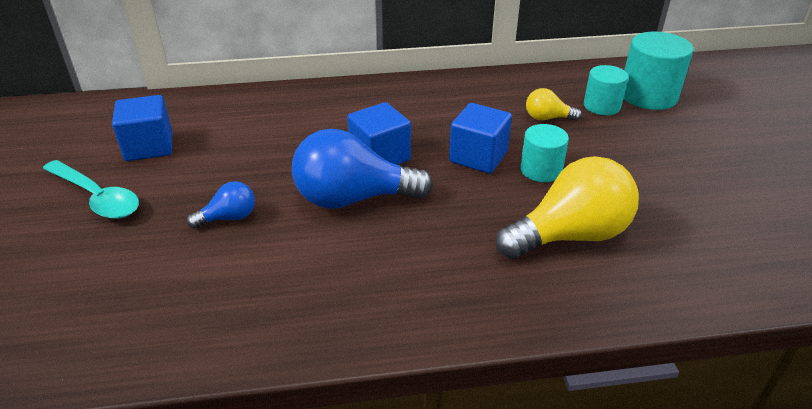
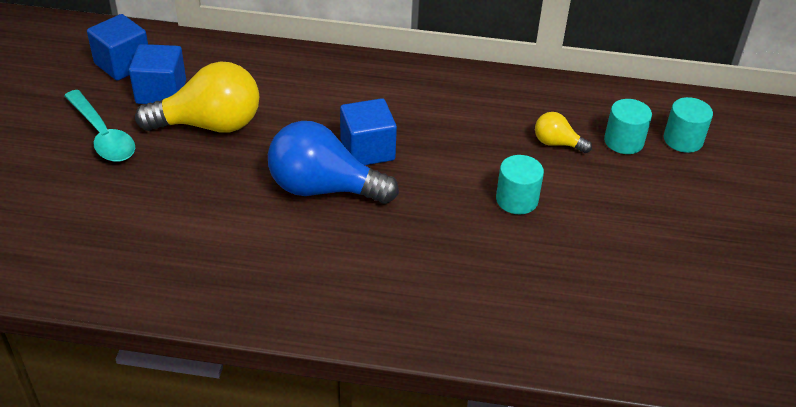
camera: 15 degrees right, 5 degrees up
blue light bulb [187,181,255,229] -> none
blue cube [449,103,512,174] -> blue cube moved to [87,14,148,81]
yellow light bulb [495,156,639,259] -> yellow light bulb moved to [135,61,259,133]
turquoise cylinder [623,32,694,110] -> turquoise cylinder [664,97,713,153], size x0.63

